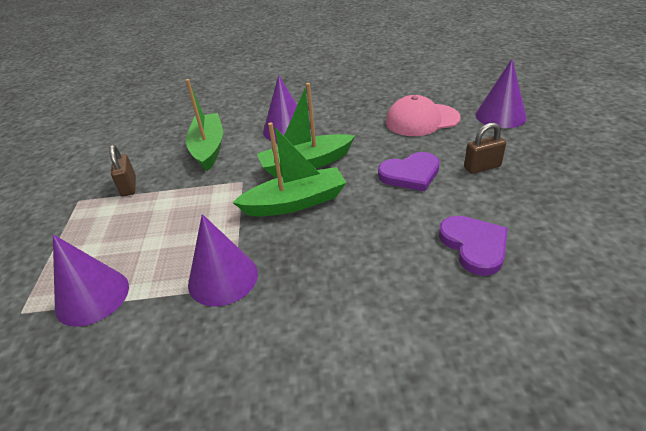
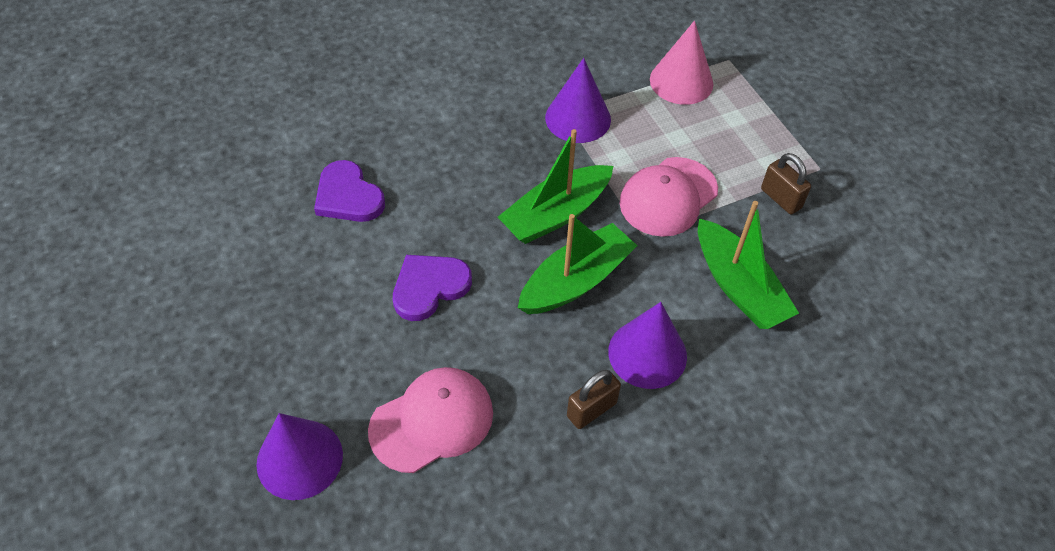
camera: 155 degrees right, 15 degrees up
purple cone [53,234,129,327] -> pink cone [650,21,713,105]
brown padlock [464,123,506,174] -> brown padlock moved to [567,370,621,429]
none -> pink cap [620,157,718,237]

